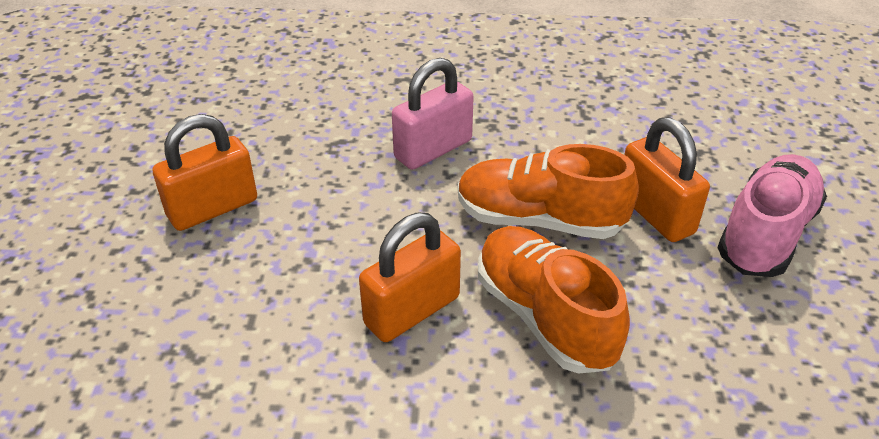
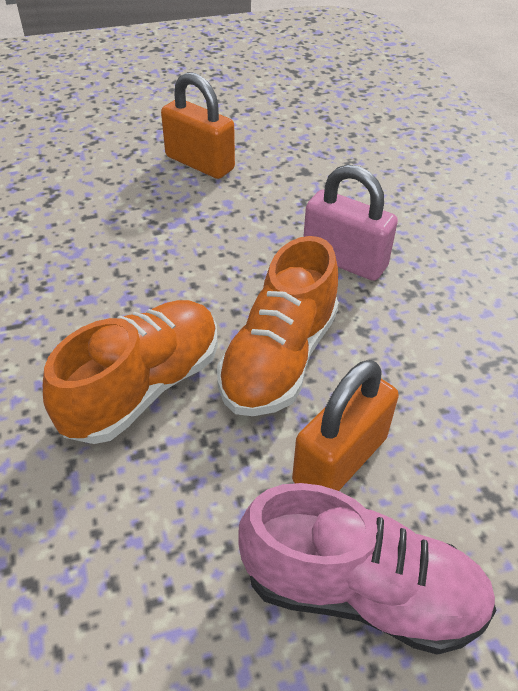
camera: 70 degrees right, 5 degrees up
orange padlock [359,213,461,342] -> none
orange shoe [458,144,639,239] -> orange shoe turned 150 degrees counterclockwise [217,236,339,416]

